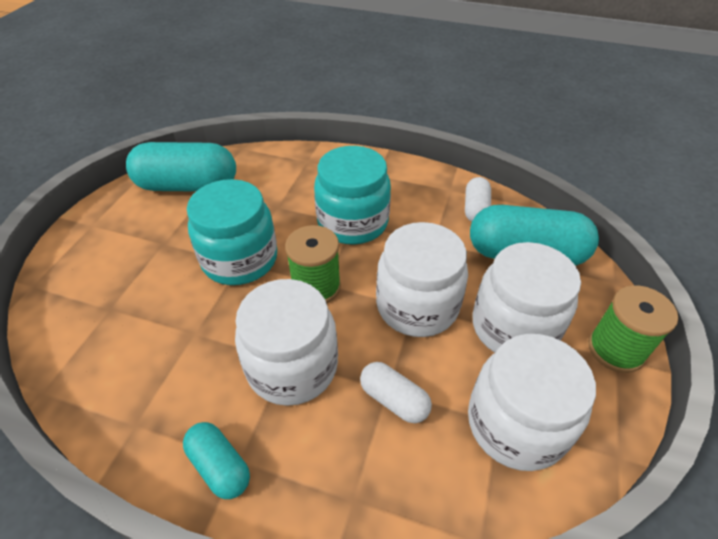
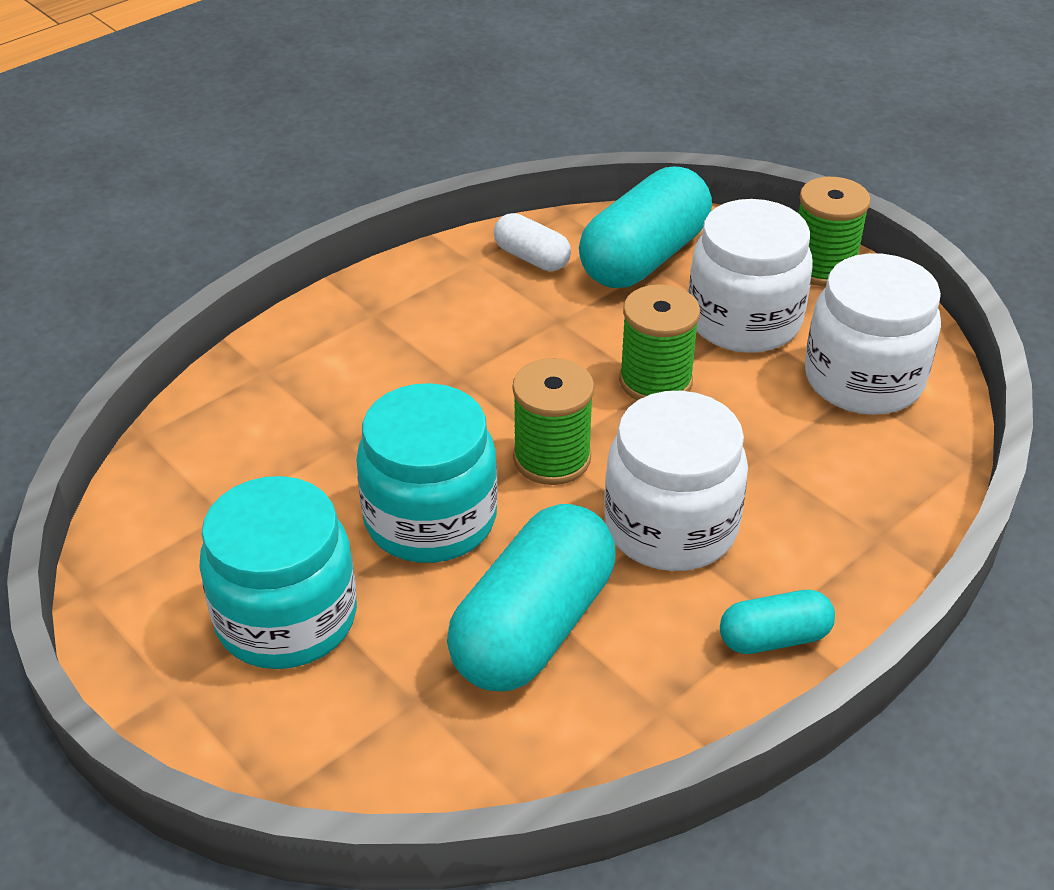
camera: 60 degrees left, 5 degrees down
turquoise capsule [126,142,236,192] -> turquoise capsule moved to [447,504,616,691]
turquoise jar [314,146,391,244] -> turquoise jar moved to [199,476,357,669]
white capsule [360,362,432,423] -> none
white jar [376,222,468,337] -> green spool [619,284,700,400]

